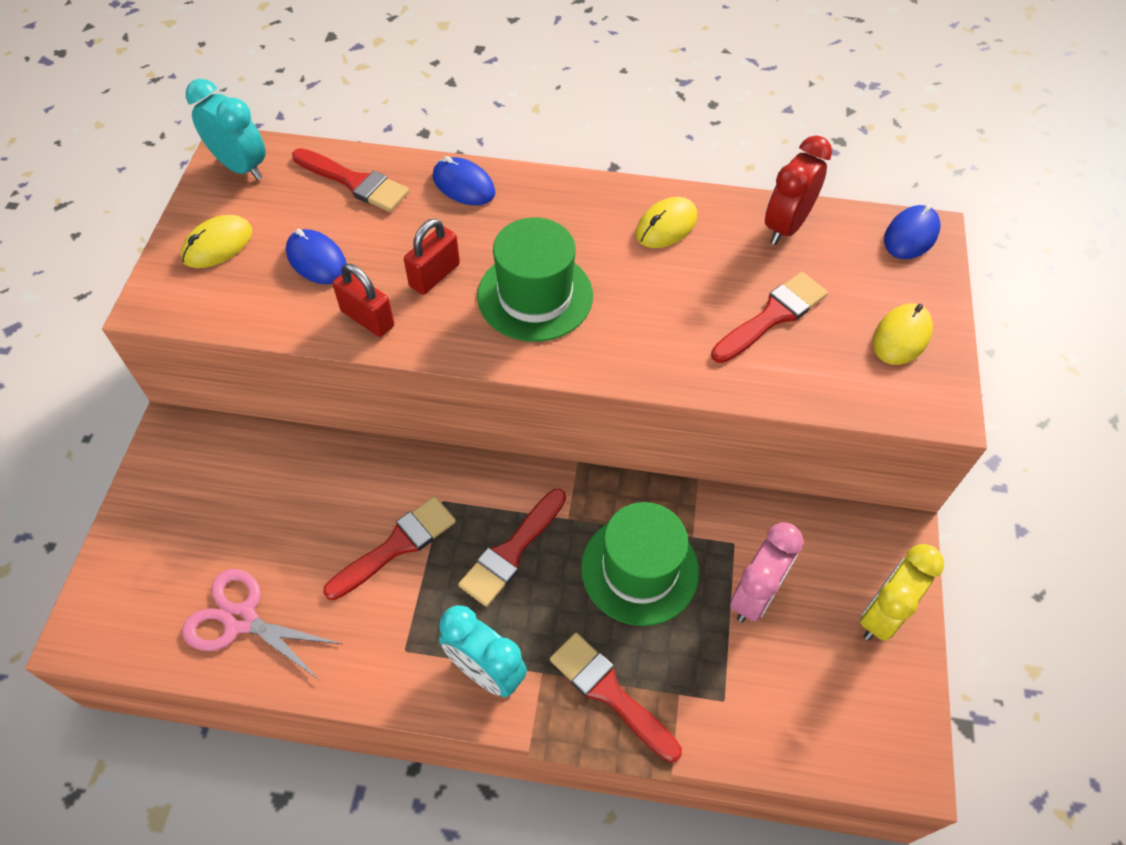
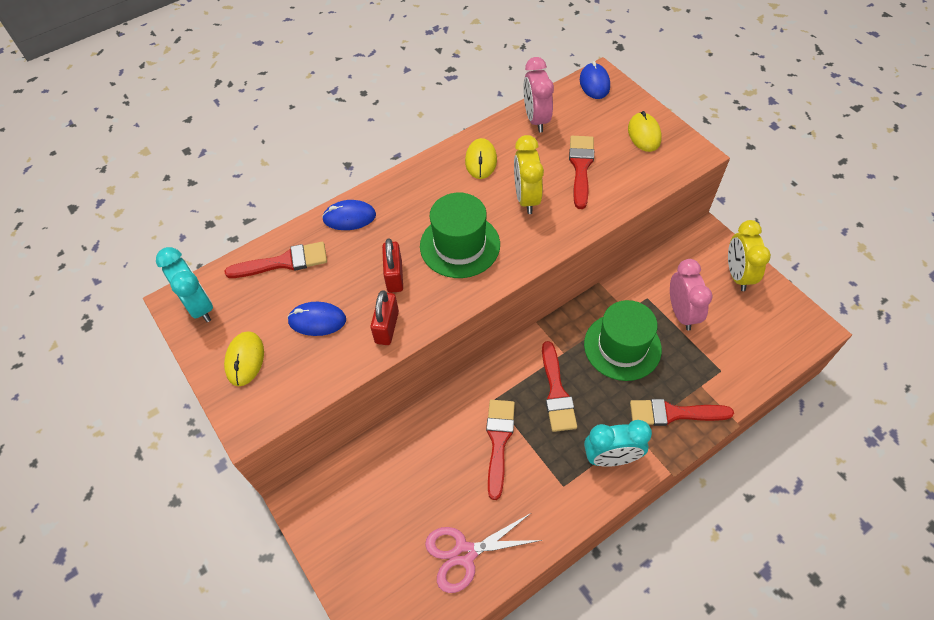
camera: 40 degrees left, 0 degrees up
turquoise clock [186,79,266,180] -> turquoise clock turned 60 degrees clockwise [156,247,213,322]
red padlock [333,264,394,337] -> red padlock turned 75 degrees counterclockwise [370,290,399,345]
red clock [765,135,832,245] -> pink clock [523,57,554,132]
none -> yellow clock [514,135,544,214]

